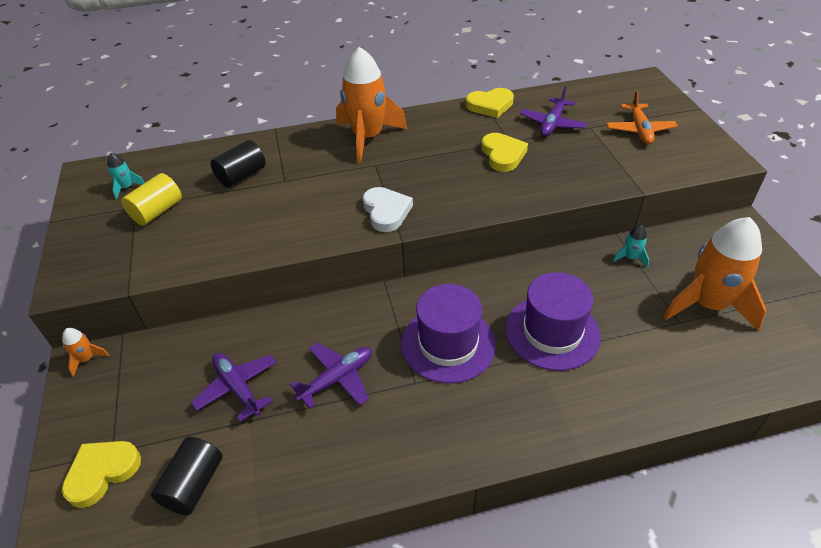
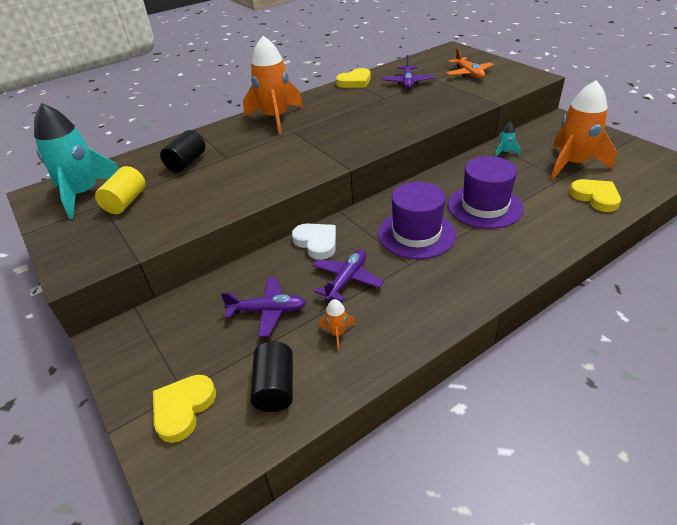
camera: 20 degrees left, 5 degrees down
orange rocket [62,328,109,377] -> orange rocket moved to [319,299,356,351]
turquoise rocket [107,153,145,199] -> turquoise rocket [34,103,119,219], size x2.45
purple plane [191,353,277,422] -> purple plane turned 150 degrees clockwise [221,277,306,337]
white heart [363,187,413,232] -> white heart moved to [292,224,336,260]
yellow heart [481,133,528,172] -> yellow heart moved to [569,179,621,212]

